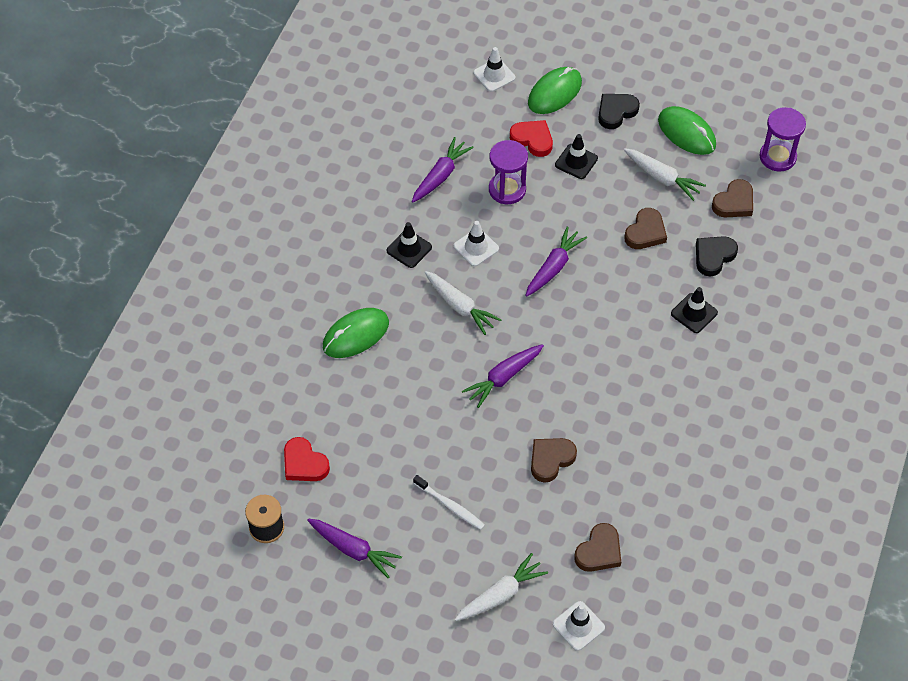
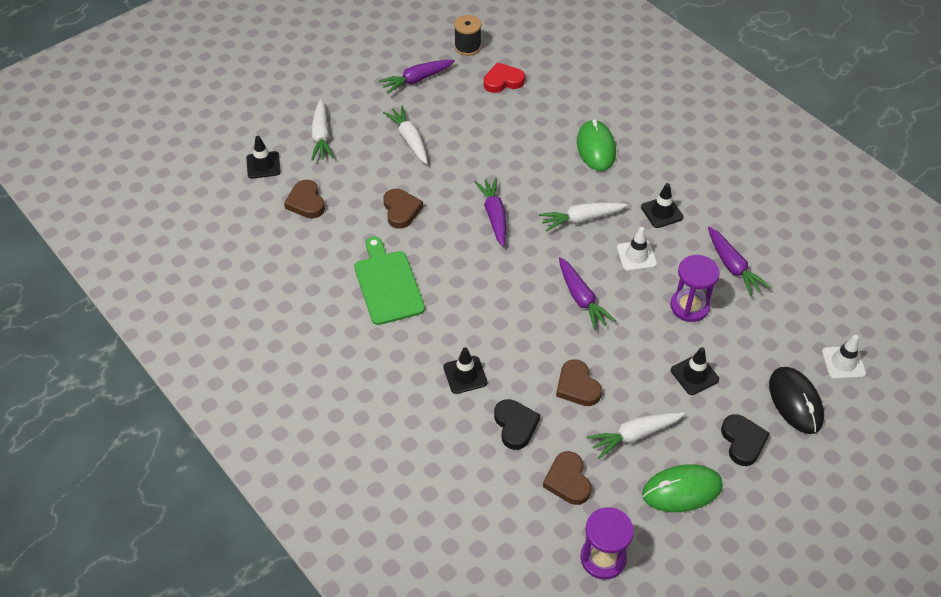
camera: 120 degrees right, 5 degrees down
white toothbrush [413,475,485,530] -> white carrot [383,106,428,164]
red heart [510,120,553,157] -> none
green mouse [528,67,582,114] -> black mouse [769,367,824,434]
white traffic cone [553,601,605,651] -> black traffic cone [246,136,281,179]
none -> green cutting board [354,236,425,325]

